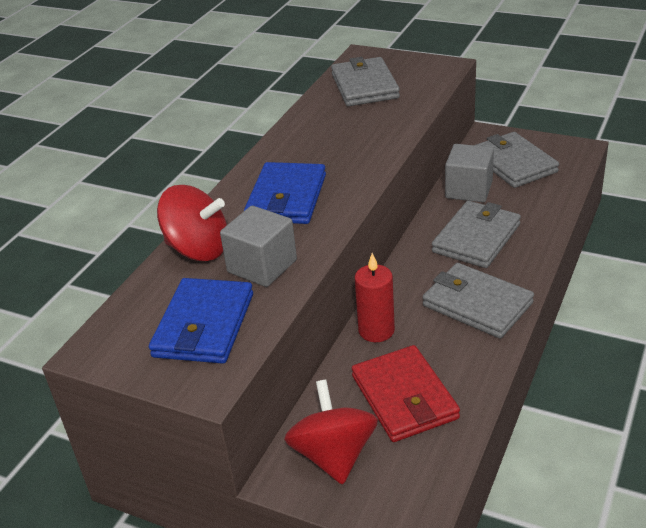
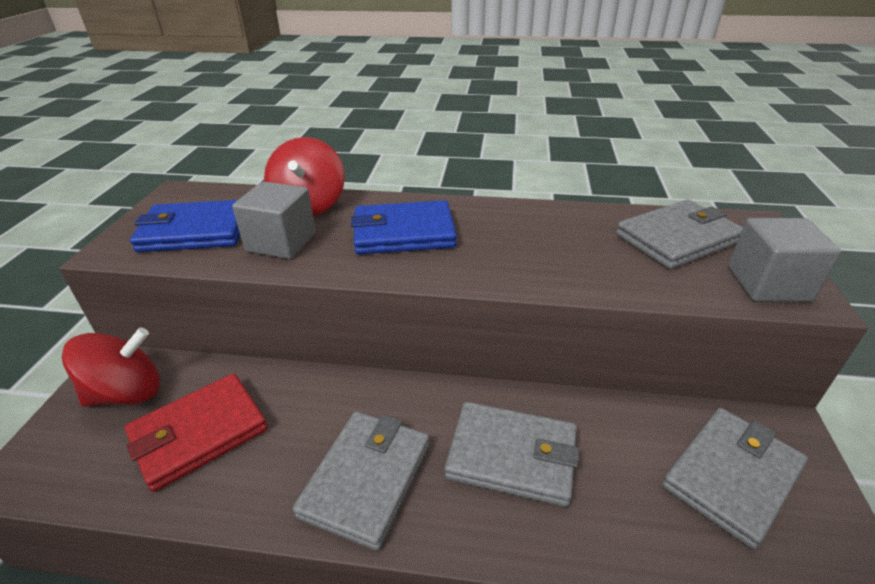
camera: 70 degrees right, 0 degrees up
red candle [355,253,395,342] -> none
grey cube [445,144,494,202] -> grey cube moved to [728,218,841,301]

